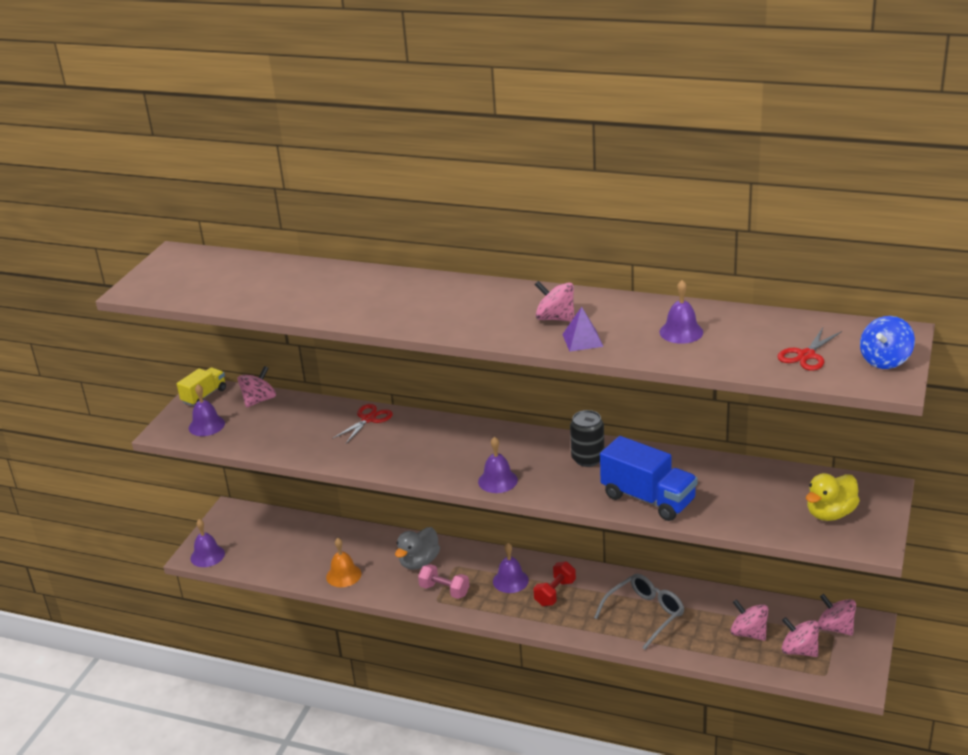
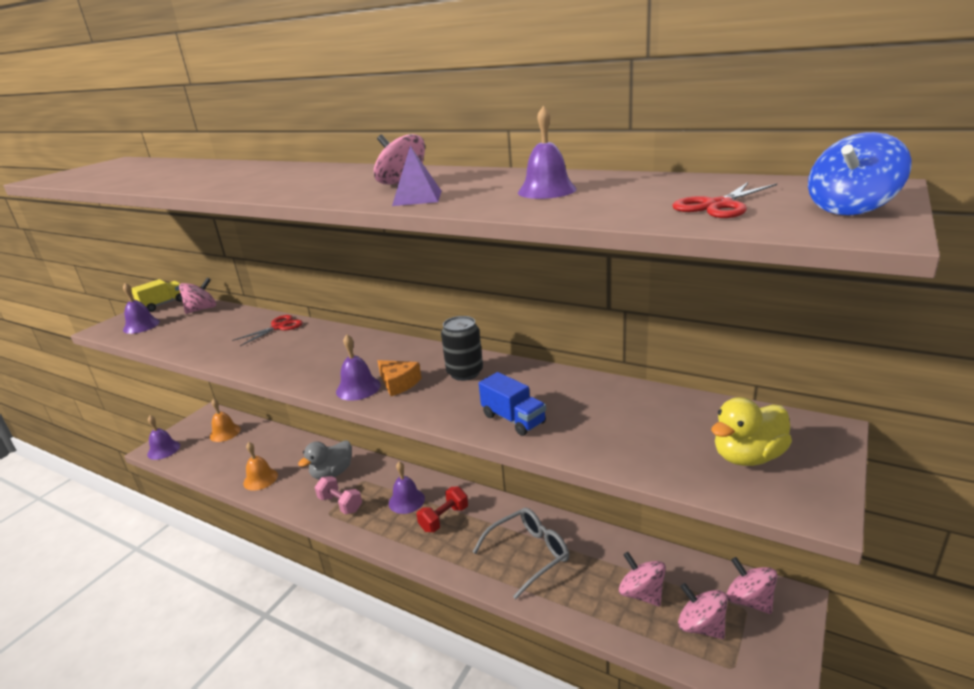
camera: 10 degrees right, 5 degrees down
blue truck [600,436,698,521] -> blue truck [479,372,546,436], size x0.60
none -> orange bell [210,399,241,442]
none -> orange cheese [377,360,421,396]

